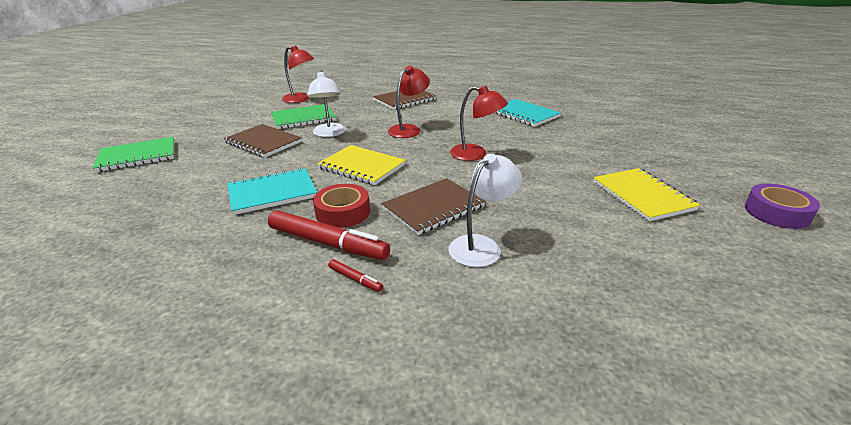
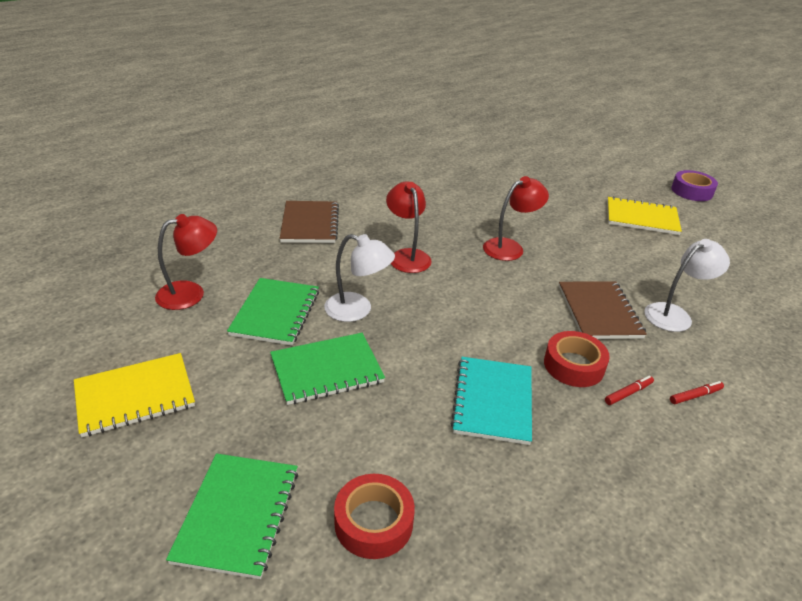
camera: 60 degrees left, 5 degrees up
brown notebook [224,124,302,158] -> green notebook [270,333,385,405]
red marker [268,210,390,260] -> red marker [605,376,654,405], size x0.44
yellow notebook [317,145,406,185] -> yellow notebook moved to [74,353,195,437]
white lamp [448,154,522,267] -> white lamp turned 75 degrees clockwise [644,239,730,332]
turquoise notebook [495,99,561,127] -> none
none -> red tape [334,474,415,559]

